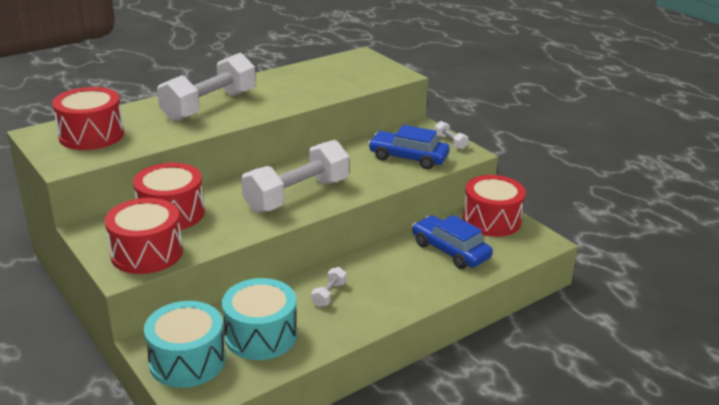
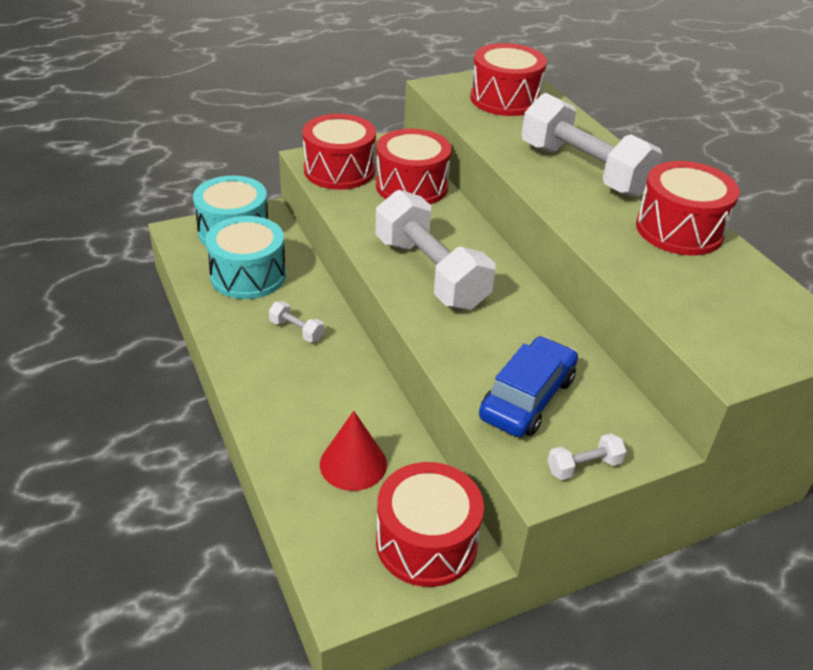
camera: 100 degrees right, 10 degrees up
blue car [412,215,493,269] -> red cone [320,411,387,491]
none -> red drum [636,161,740,255]

